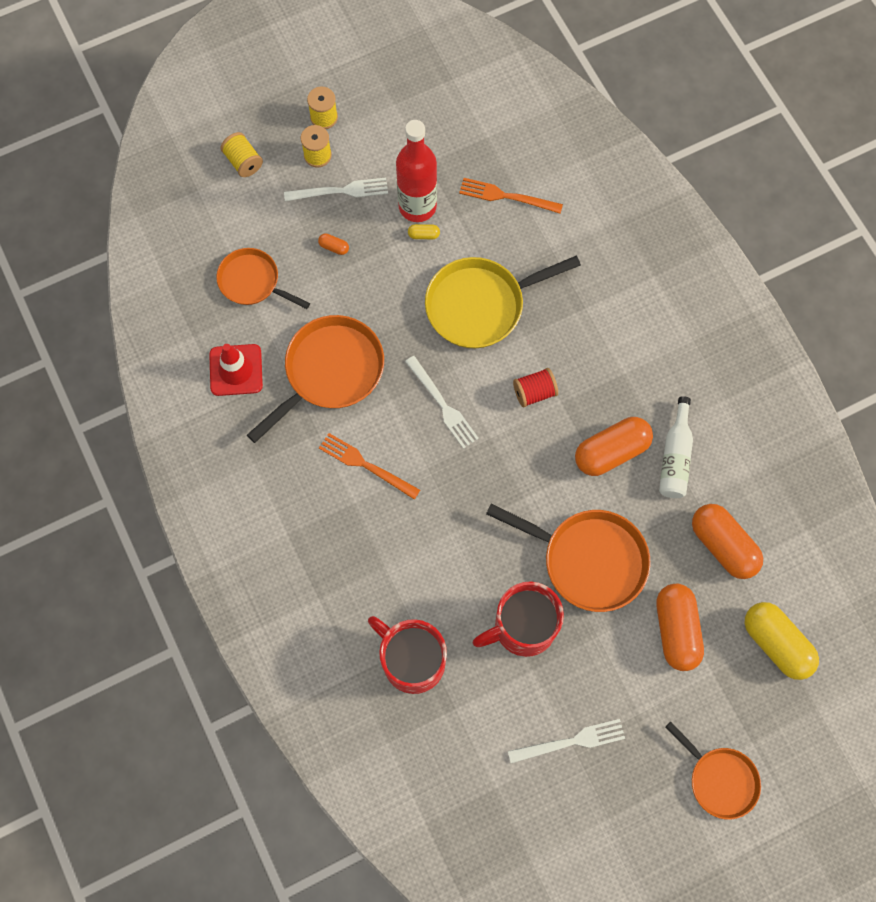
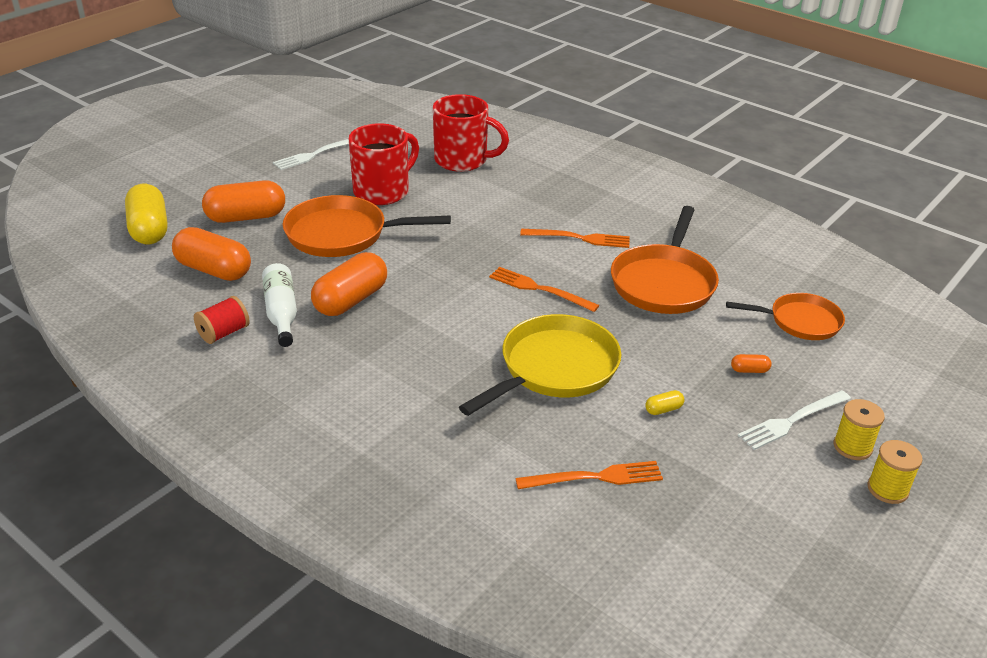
camera: 155 degrees right, 35 degrees down
red traffic cone [209,344,263,396] -> none
yellow spool [220,132,263,177] -> none
red bottle [396,120,437,222] -> none
white fork [405,356,479,449] -> orange fork [489,267,599,312]
red spool [513,368,558,408] -> red spool moved to [194,296,250,344]
orange capsule [656,584,704,671] -> orange capsule turned 75 degrees counterclockwise [202,180,285,223]
orange pan [665,722,761,820] -> none
yellow capsule [744,602,819,680] -> yellow capsule turned 45 degrees clockwise [125,184,167,244]

